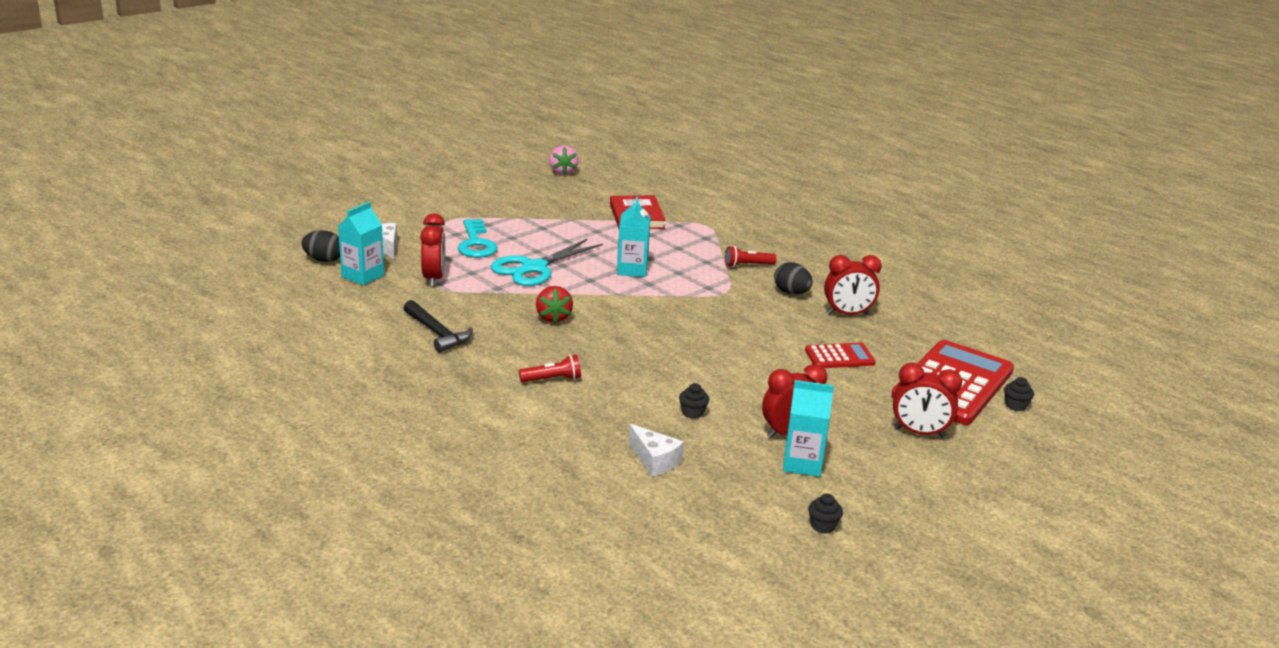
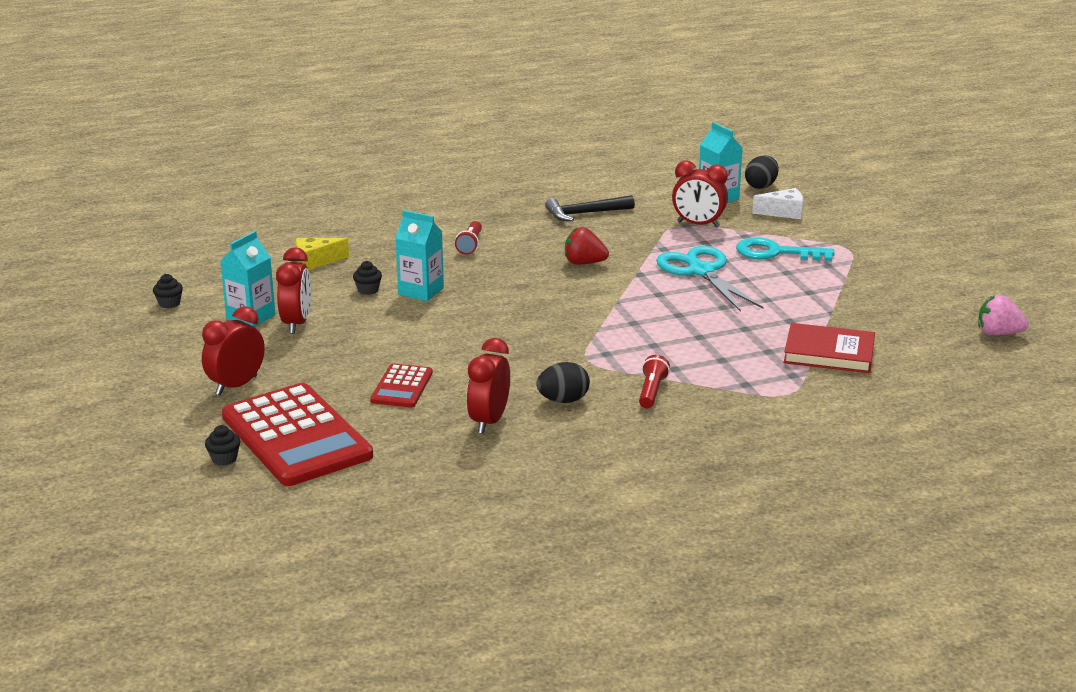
camera: 115 degrees right, 0 degrees up
turquoise carton [617,197,651,277] -> turquoise carton moved to [395,210,444,301]
white cheese [629,424,684,477] -> yellow cheese [295,238,349,270]

